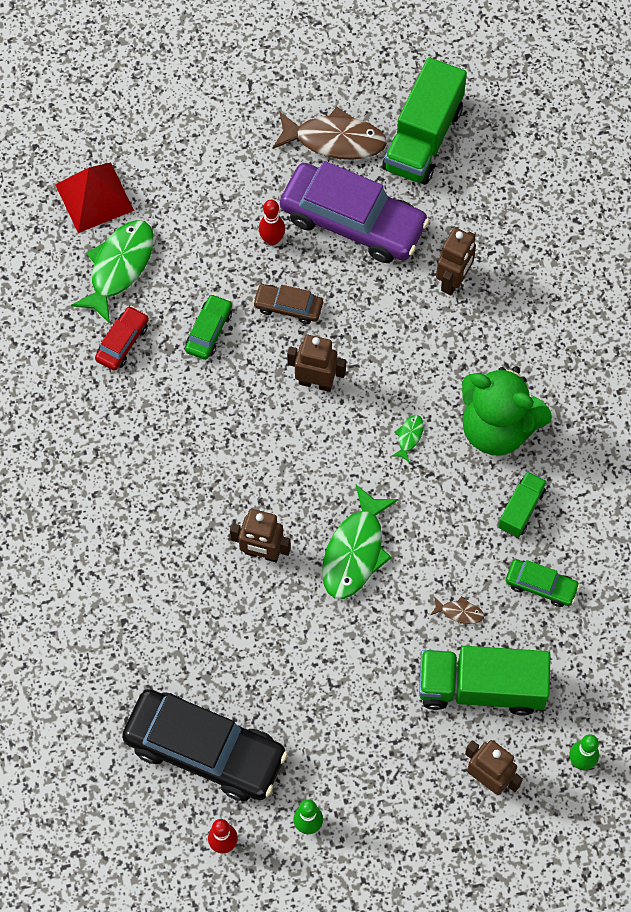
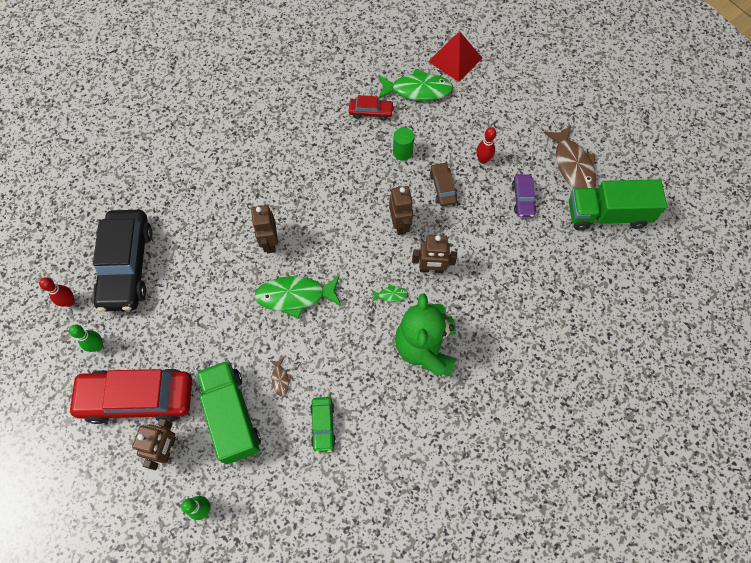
camera: 65 degrees right, 0 degrees up
green car [185,294,232,360] -> green cylinder [393,127,414,161]
purple car [280,161,430,263] -> purple car [512,174,536,217], size x0.46
brown robot [436,228,476,295] -> brown robot moved to [412,235,457,273]
green truck [498,472,547,537] -> none
none -> red car [68,369,192,424]

